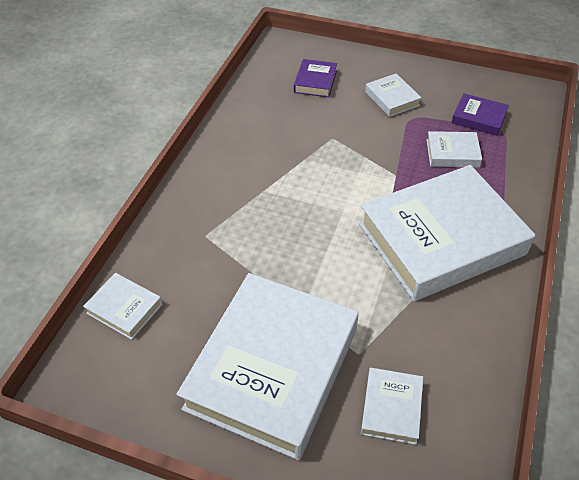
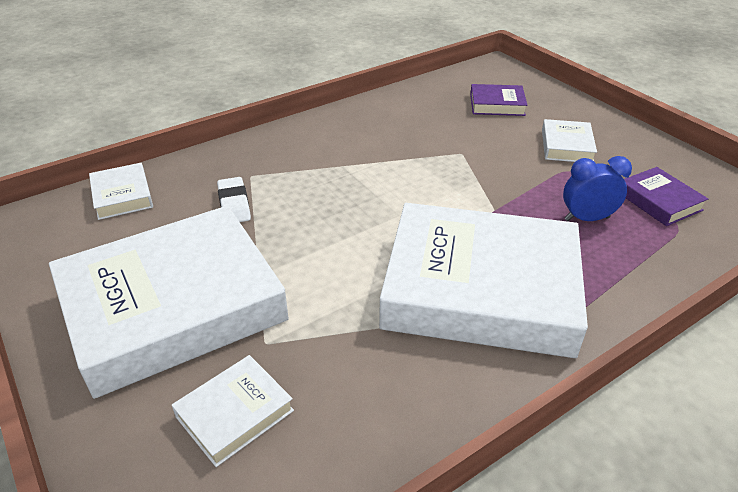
camera: 35 degrees right, 10 degrees down
purple book [294,59,337,97] -> purple book turned 45 degrees clockwise [470,84,528,116]
white book [427,131,482,167] -> blue clock [563,156,632,221]
none -> white eraser [217,177,251,222]

